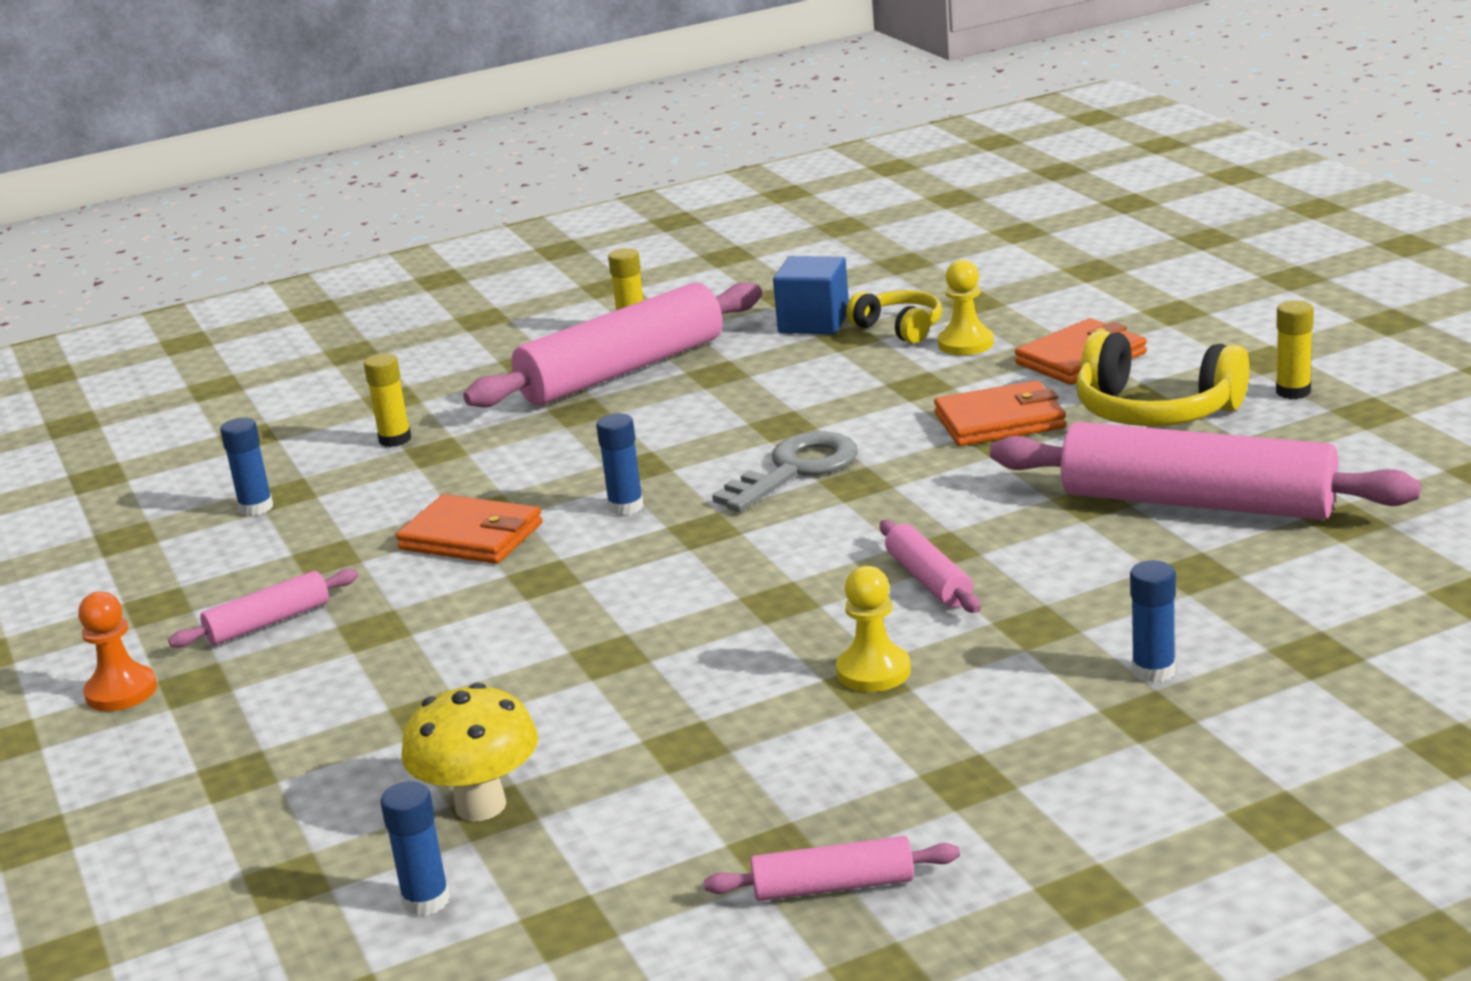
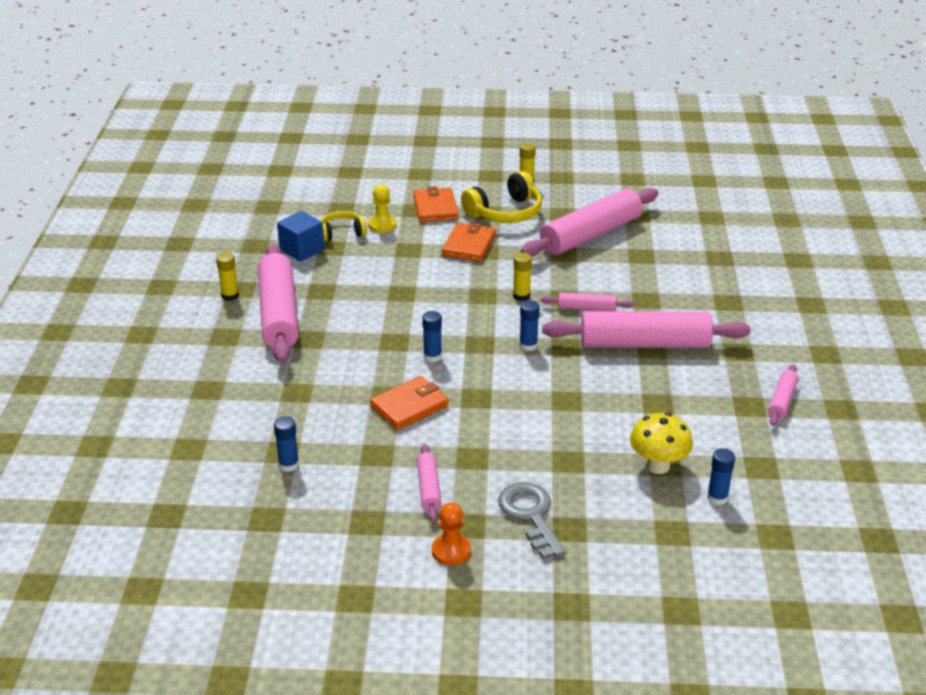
camera: 65 degrees left, 10 degrees up
yellow glue stick [364,353,411,447] -> yellow glue stick moved to [513,252,532,301]
grey key [712,431,858,512] -> grey key moved to [498,482,566,559]
yellow pawn [836,566,911,692] -> pink rolling pin [542,311,751,348]
blue glue stick [1130,561,1176,683] -> blue glue stick moved to [520,300,539,351]

